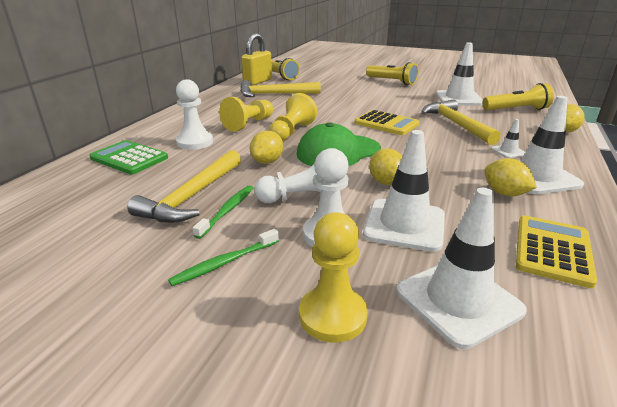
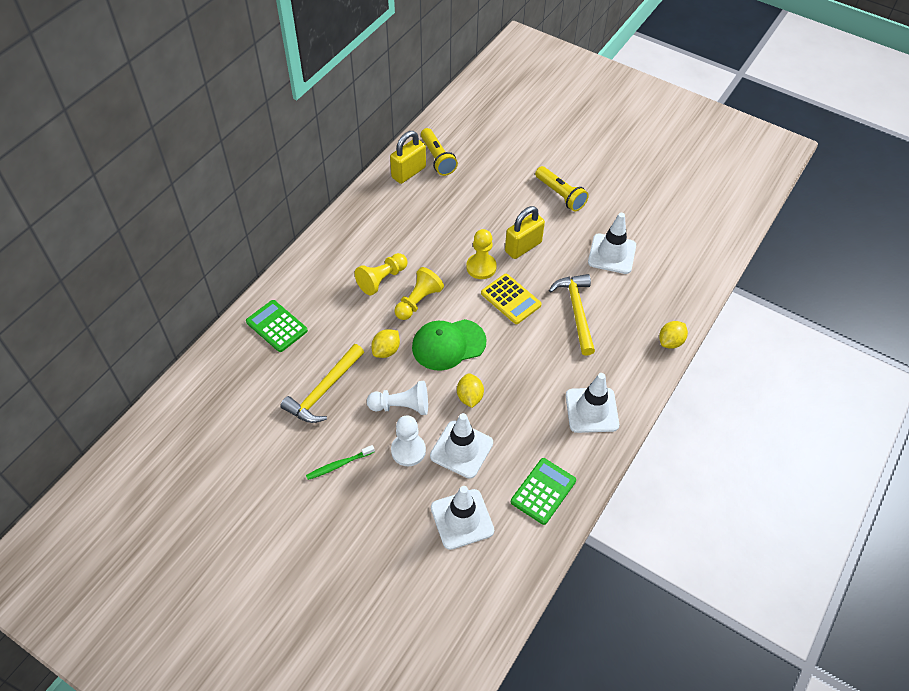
camera: 10 degrees right, 25 degrees up
white pawn [176,79,213,150] -> none
green toothbrush [193,186,253,239] -> none
yellow hammer [240,80,321,97] -> none
yellow pawn [299,212,368,343] -> yellow pawn moved to [466,229,497,279]
yellow flashlight [483,83,554,110] -> none
yellow lemon [484,158,537,196] -> none
white traffic cone [491,119,525,158] -> none
yellow calculator [516,216,597,288] -> green calculator [511,458,576,525]
none -> yellow padlock [505,206,545,259]

